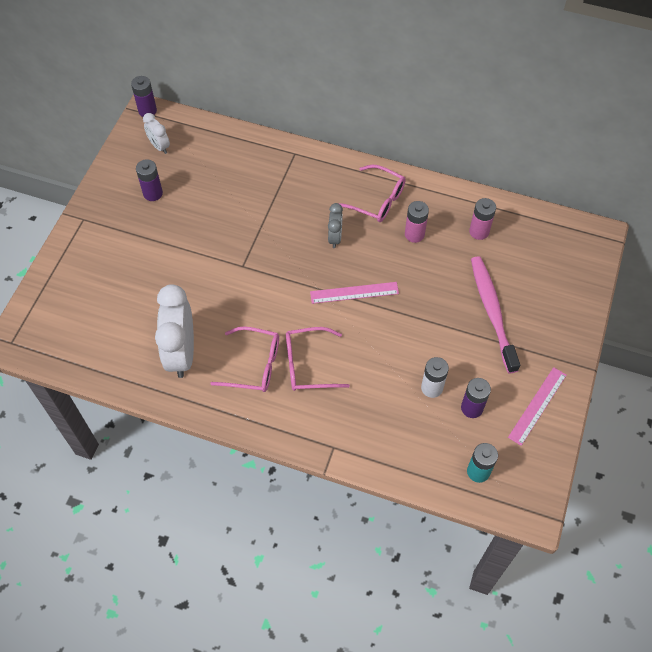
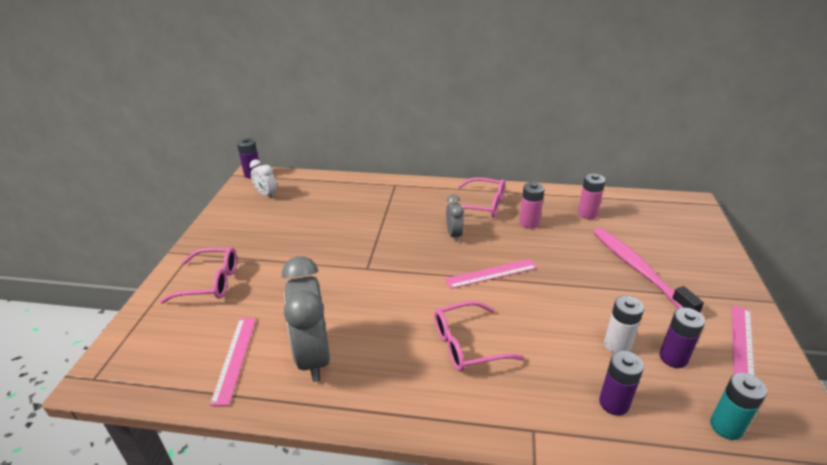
camera: 10 degrees left, 25 degrees down
purple battery [136,159,163,201] -> purple battery moved to [599,351,644,416]
white clock [155,284,194,378] -> grey clock [282,256,330,382]
pink glasses [210,326,279,392] -> pink glasses moved to [160,247,237,304]
none -> pink ruler [210,318,256,406]

